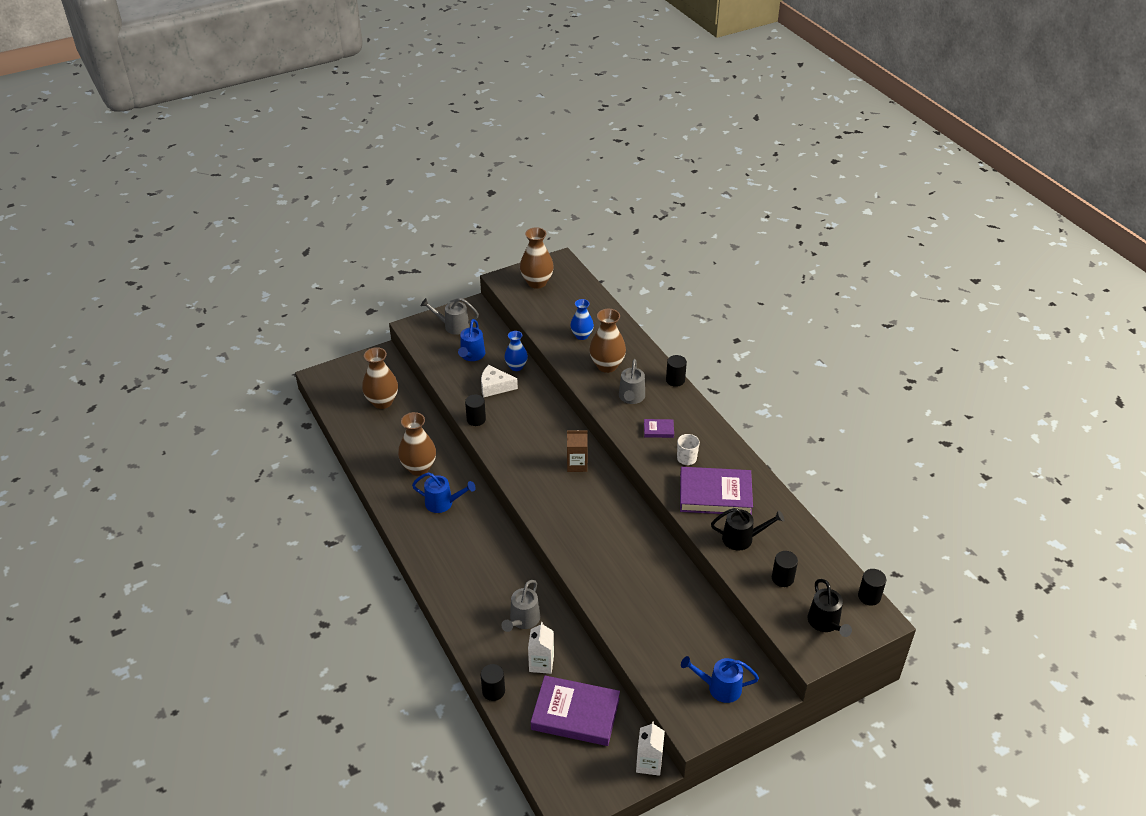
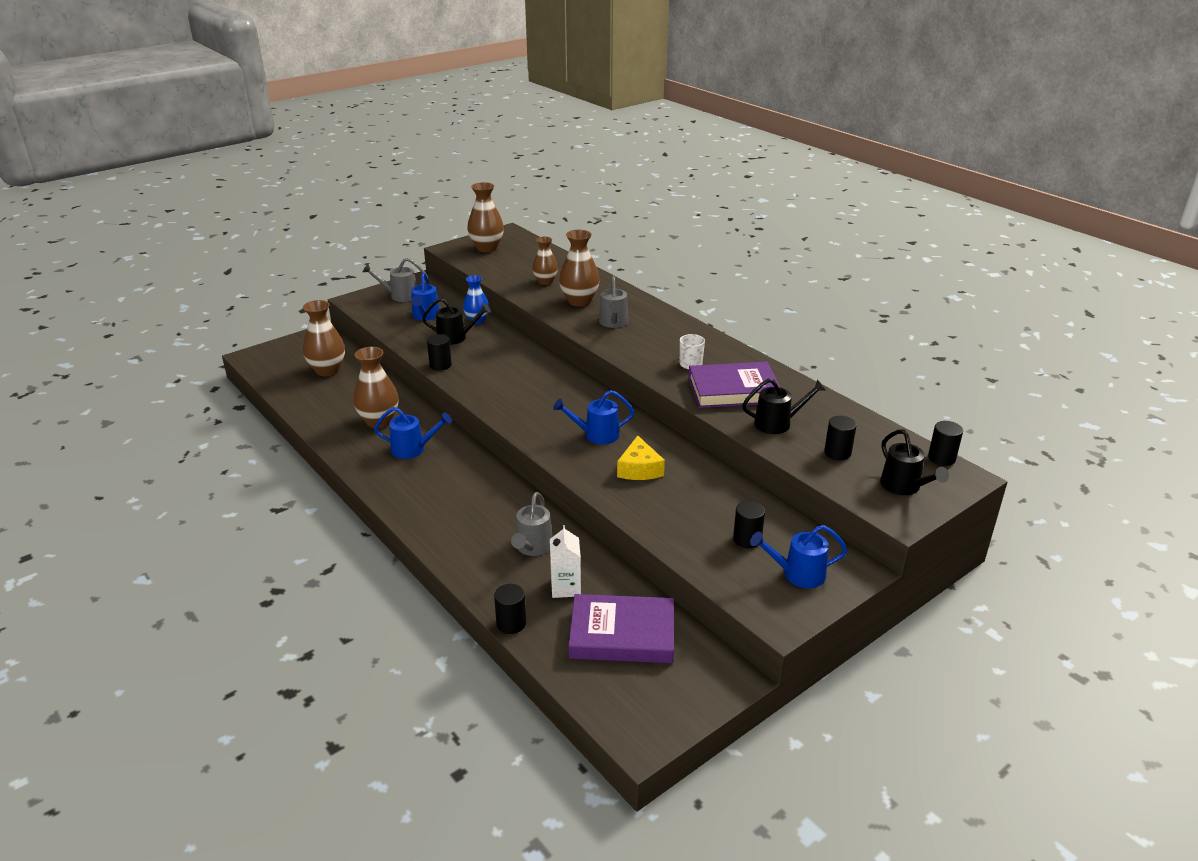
camera: 10 degrees left, 10 degrees down
white cheese [481,365,518,398] -> black watering can [422,298,491,345]
brown carton [567,430,588,472] -> none
blue vase [570,299,594,340] -> brown vase [532,237,558,285]
white carton [636,721,665,776] -> none
purple book [644,419,674,438] -> none
black cylinder [666,355,687,387] -> black cylinder moved to [733,501,765,548]
none -> blue watering can [553,390,634,445]
none -> yellow cheese [617,435,665,480]

